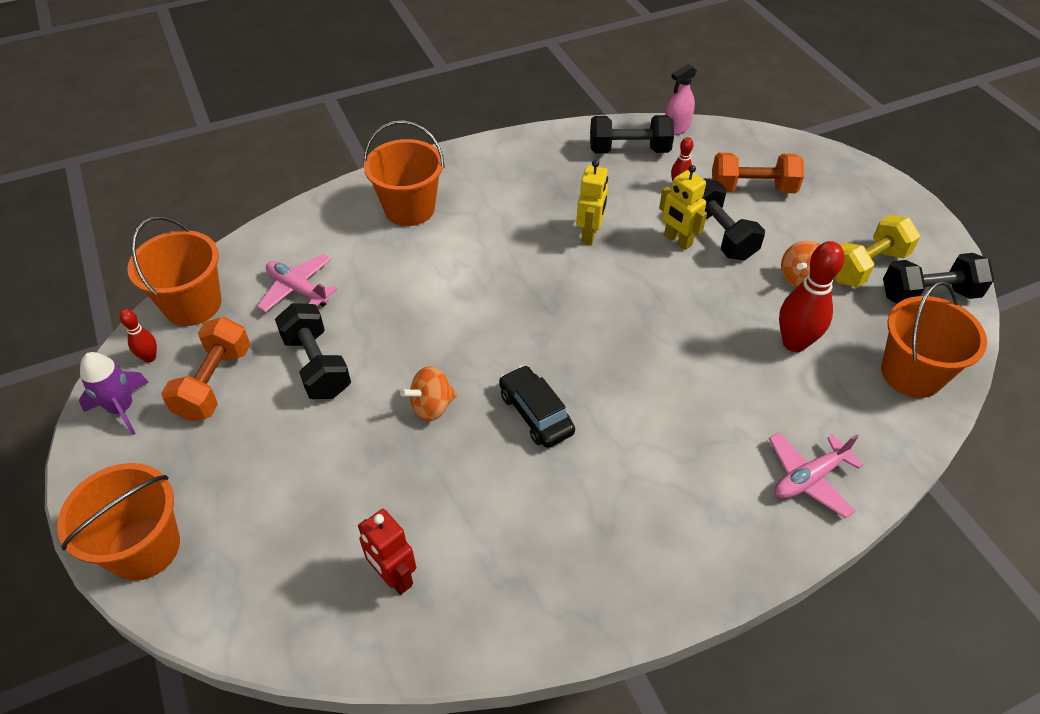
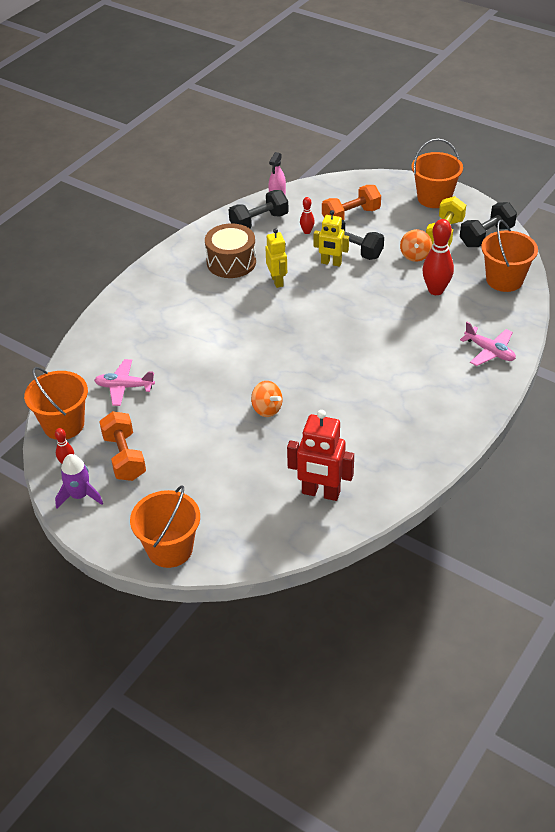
camera: 30 degrees left, 5 degrees down
black dumbbell [275,303,351,399] -> none
red robot [358,509,416,595] -> red robot [287,410,354,501], size x1.51
orange bucket [363,120,445,226] -> orange bucket moved to [412,139,463,208]
orange spinning top [400,366,457,422] -> orange spinning top turned 75 degrees counterclockwise [251,381,283,417]
black car [499,365,575,448] -> none
pink plane [769,432,863,518] -> pink plane turned 75 degrees counterclockwise [460,322,516,366]
none -> brown drum [205,223,256,278]

